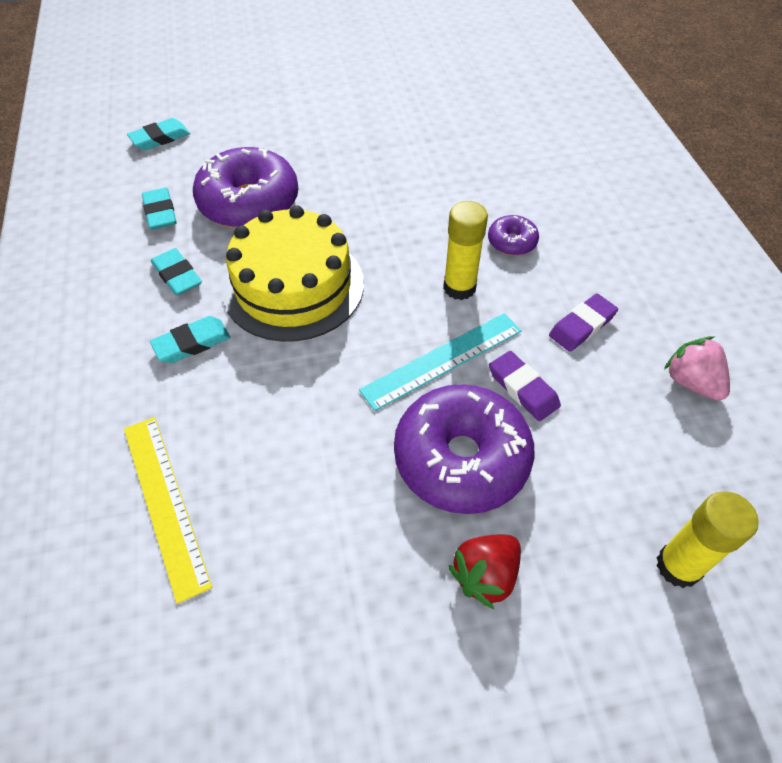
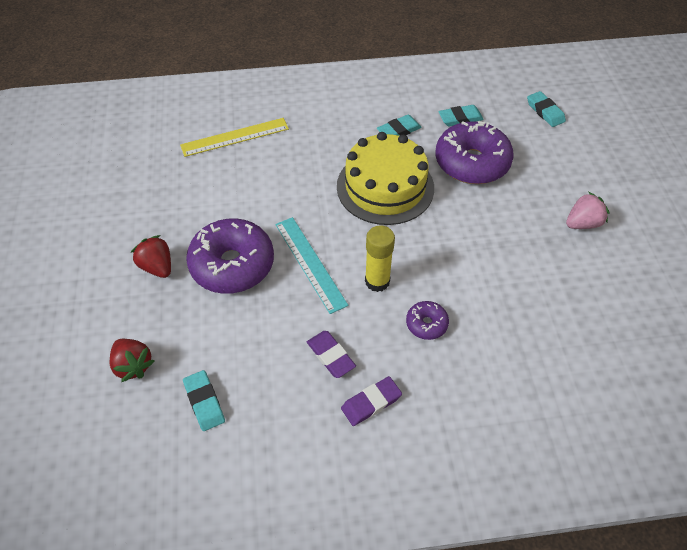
camera: 95 degrees right, 0 degrees up
turquoise eraser [150,316,231,363] -> turquoise eraser moved to [183,370,225,431]
purple eraser [489,351,561,421] -> purple eraser moved to [341,376,402,426]
yellow glue stick [657,491,759,588] -> red strawberry [110,339,154,382]
pink strawberry [664,336,730,401] -> pink strawberry moved to [566,192,609,229]

